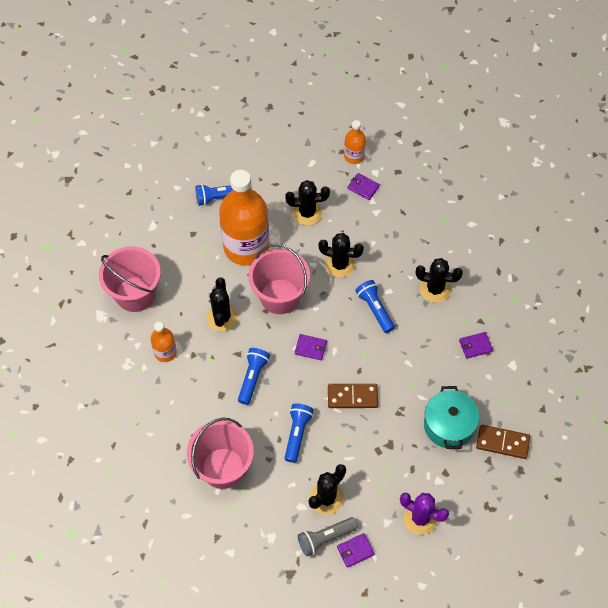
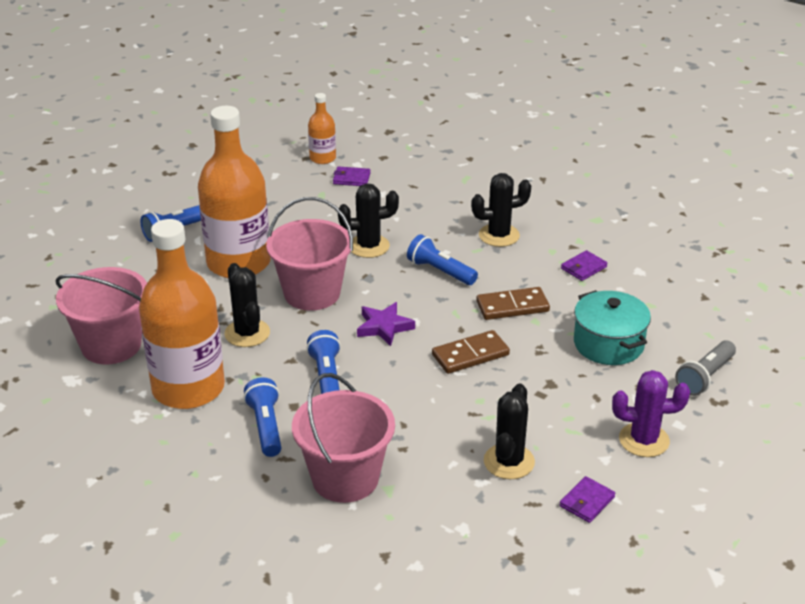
camera: 25 degrees left, 25 degrees down
orange bottle [151,322,177,362] -> orange bottle [139,219,225,409], size x2.15
black cactus [285,180,330,225] -> none
blue flashlight [285,404,313,463] -> blue flashlight moved to [243,377,281,457]
purple wallet [295,334,327,360] -> purple star [357,302,415,346]
grey flashlight [298,517,358,556] -> grey flashlight moved to [675,340,736,396]
brown domino [476,425,530,459] -> brown domino moved to [476,287,550,320]

